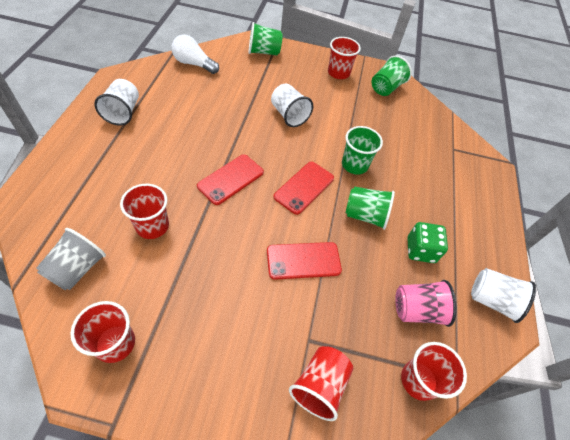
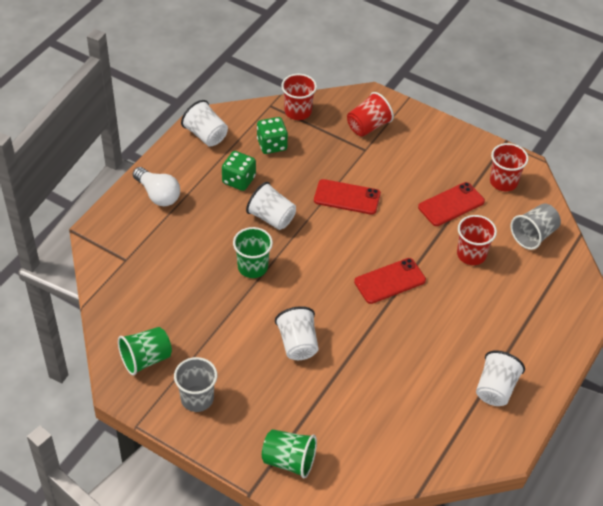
camera: 155 degrees left, 5 degrees down
white light bulb [171,35,219,74] -> white light bulb moved to [133,167,180,206]
red phone [273,162,334,215] -> red phone moved to [418,182,485,226]
red cup [328,37,361,79] -> grey cup [174,357,217,412]
green cup [346,186,395,230] -> white cup [246,182,296,230]
pink cup [395,280,457,327] -> green dice [257,117,288,154]

